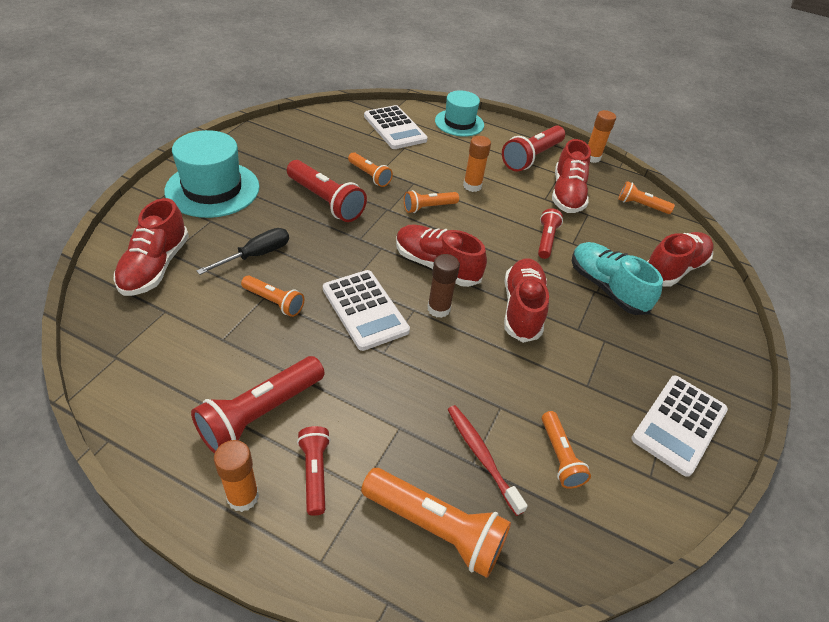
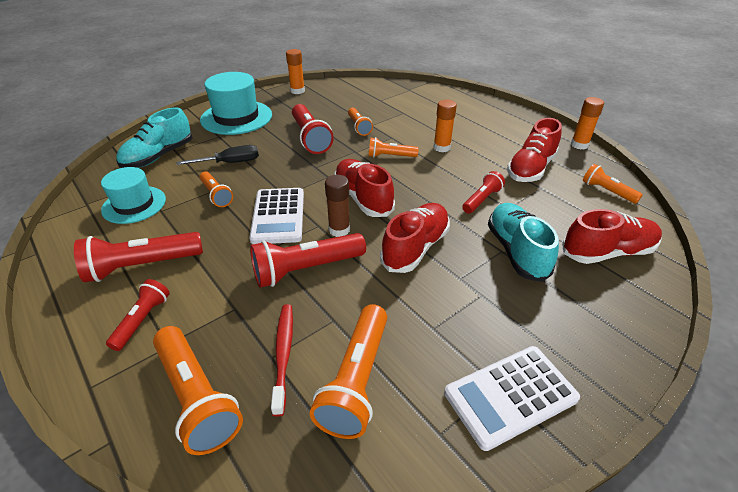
camera: 30 degrees right, 5 degrees down
red shoe [113,198,189,296] -> turquoise shoe [116,107,193,168]
orange glue stick [214,440,259,512] -> orange glue stick moved to [286,49,305,94]
white calculator [364,105,428,149] -> none
turquoise hat [435,90,484,137] -> turquoise hat moved to [101,167,166,224]
red flashlight [502,126,565,172] -> red flashlight moved to [250,233,366,288]
orange flashlight [542,411,591,489] -> orange flashlight [310,304,387,439], size x1.69

